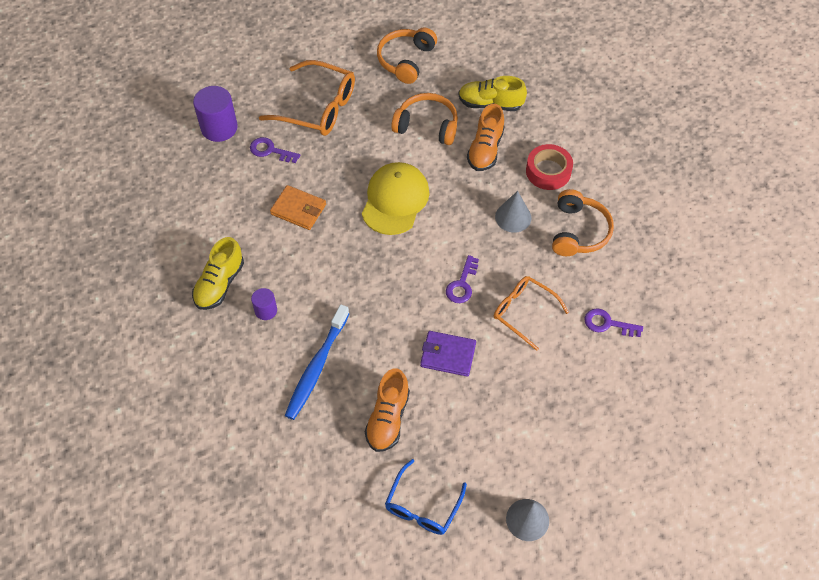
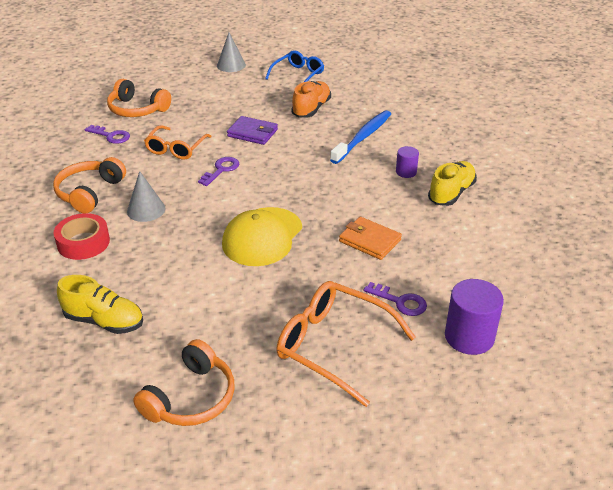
camera: 170 degrees left, 20 degrees down
orange headphones [391,93,458,145] -> orange headphones moved to [107,79,171,117]
orange shoe [467,104,504,171] -> none
orange glasses [494,276,569,351] -> orange glasses turned 60 degrees clockwise [144,125,212,160]

